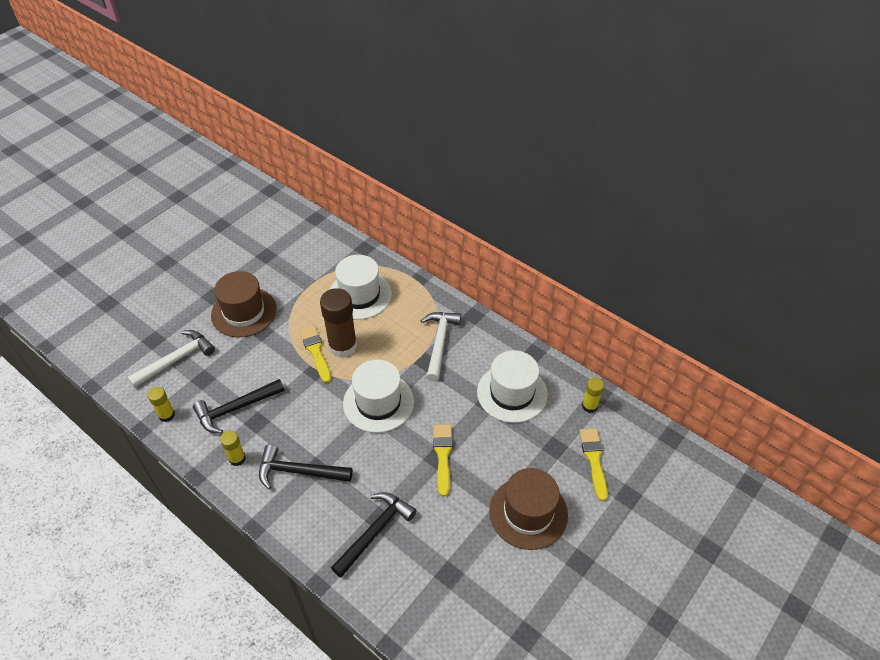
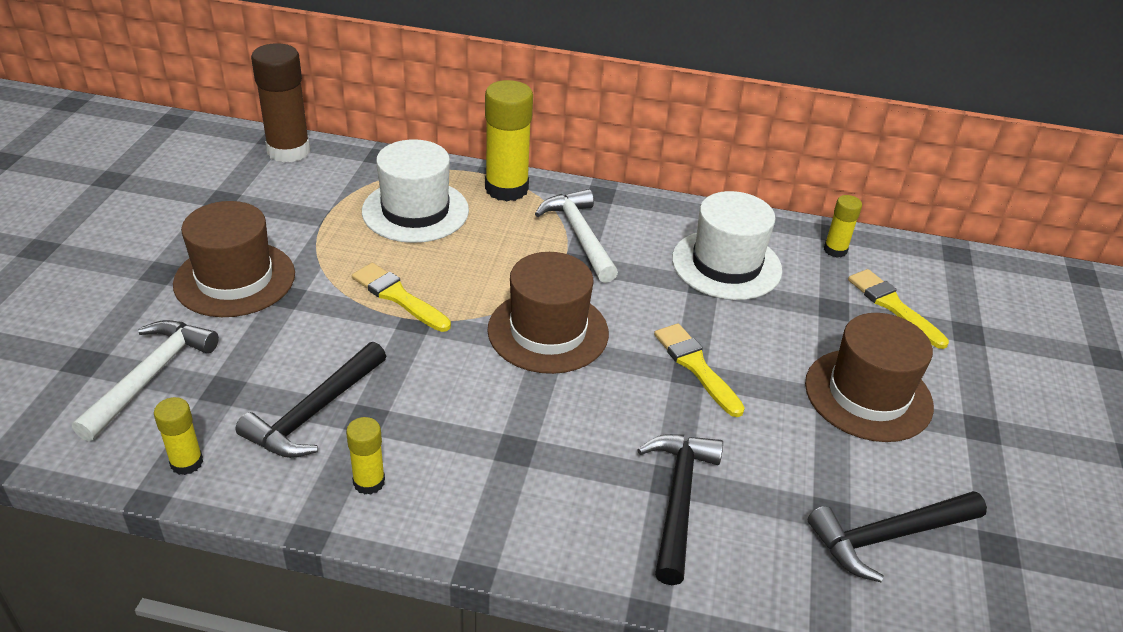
camera: 30 degrees left, 10 degrees down
black hammer [259,445,353,489] -> black hammer moved to [808,491,987,582]
brown glue stick [320,288,357,358] -> brown glue stick moved to [251,43,310,163]
white hat [343,360,414,433] -> brown hat [487,252,609,374]
none -> yellow glue stick [485,80,533,202]

